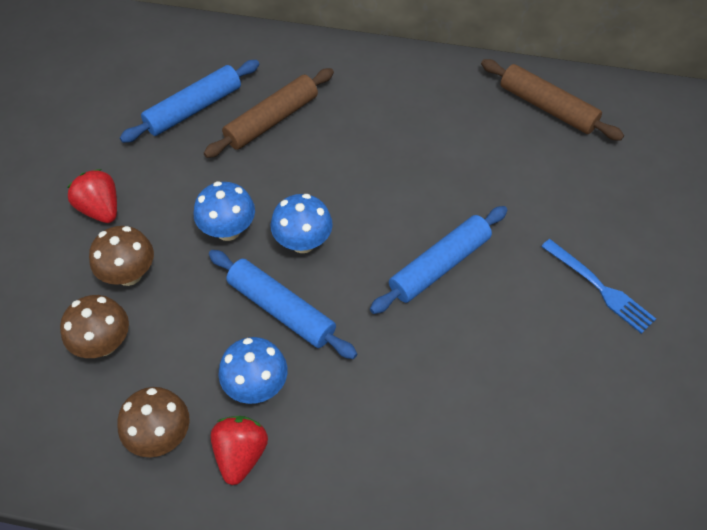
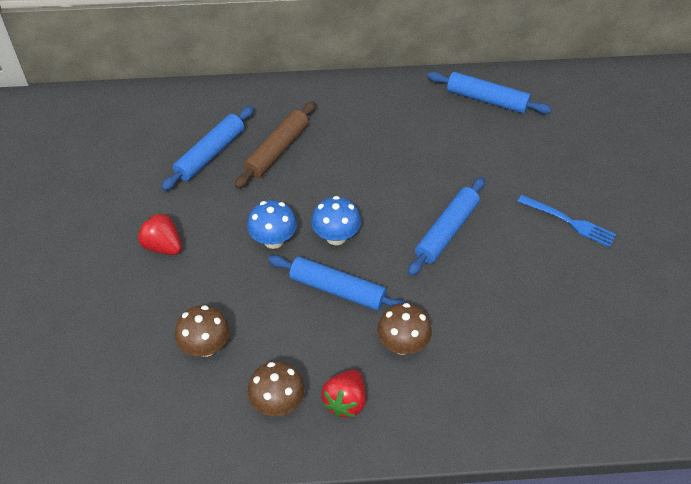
camera: 15 degrees left, 5 degrees down
brown mushroom [89,226,154,286] -> brown mushroom moved to [377,303,432,355]
red strawberry [211,416,268,485] -> red strawberry turned 150 degrees counterclockwise [321,369,366,417]
blue mushroom [219,337,287,404] -> none
brown rolling pin [481,59,624,141] -> blue rolling pin [427,72,552,114]

